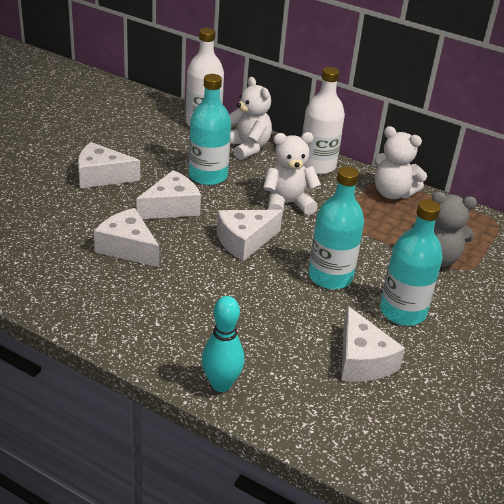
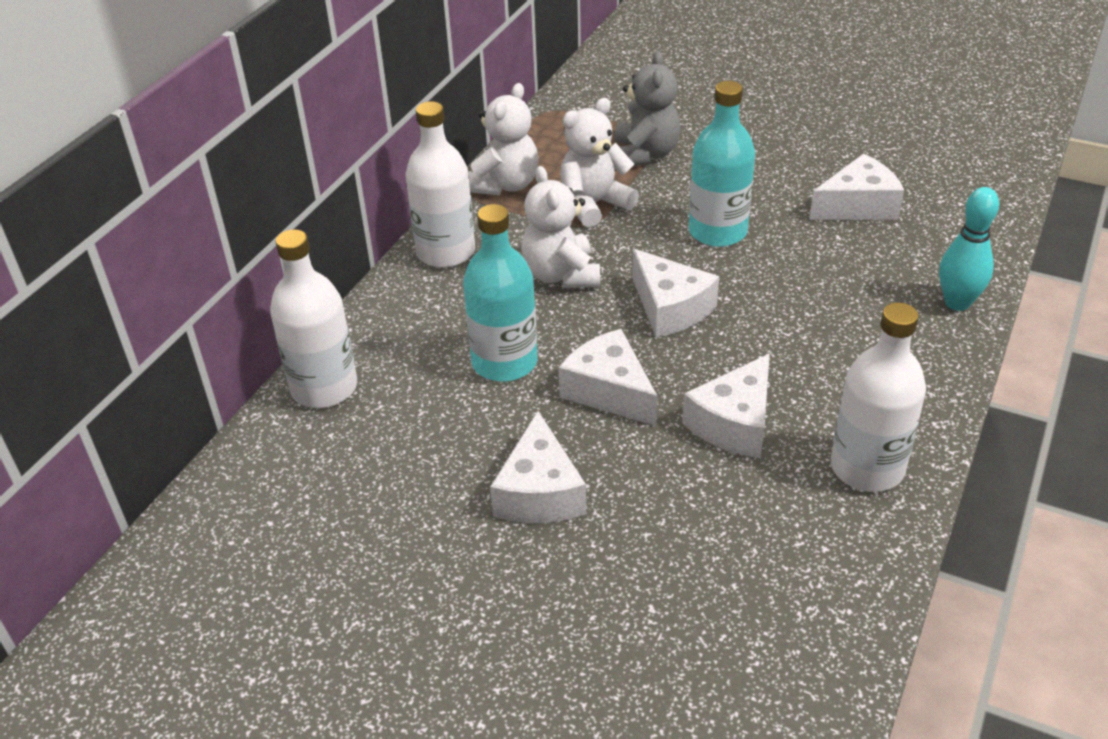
camera: 90 degrees left, 5 degrees up
white teddy bear [229,77,272,160] -> white teddy bear moved to [560,98,639,228]
turquoise bottle [380,199,443,326] -> none
none -> white bottle [830,303,926,492]

